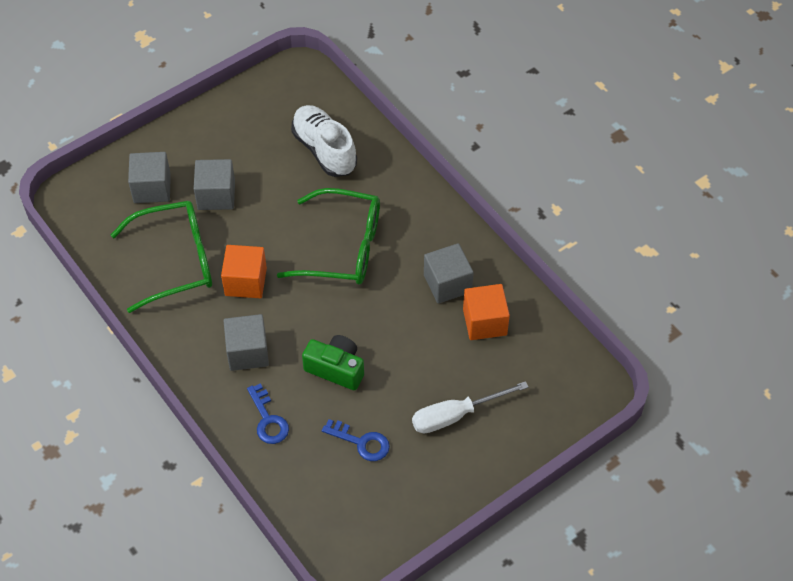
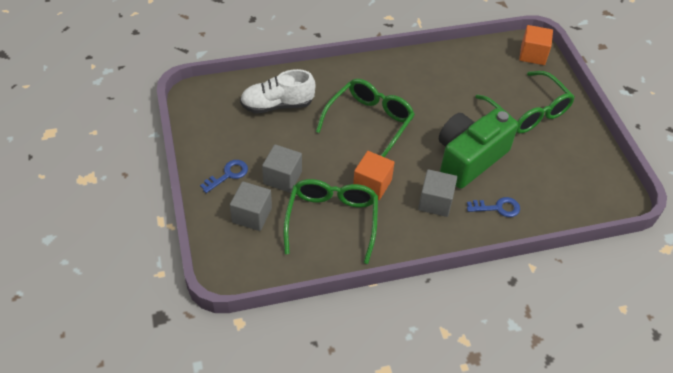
camera: 70 degrees left, 5 degrees down
green camera [302,335,364,390] -> green camera [439,108,518,189], size x1.80
blue key [322,419,390,461] -> blue key moved to [200,160,248,193]
white screwdriver [412,381,528,433] -> green glasses [476,71,575,134]
grey cube [424,243,474,303] -> none
orange cube [463,284,510,340] -> orange cube moved to [519,25,553,65]

